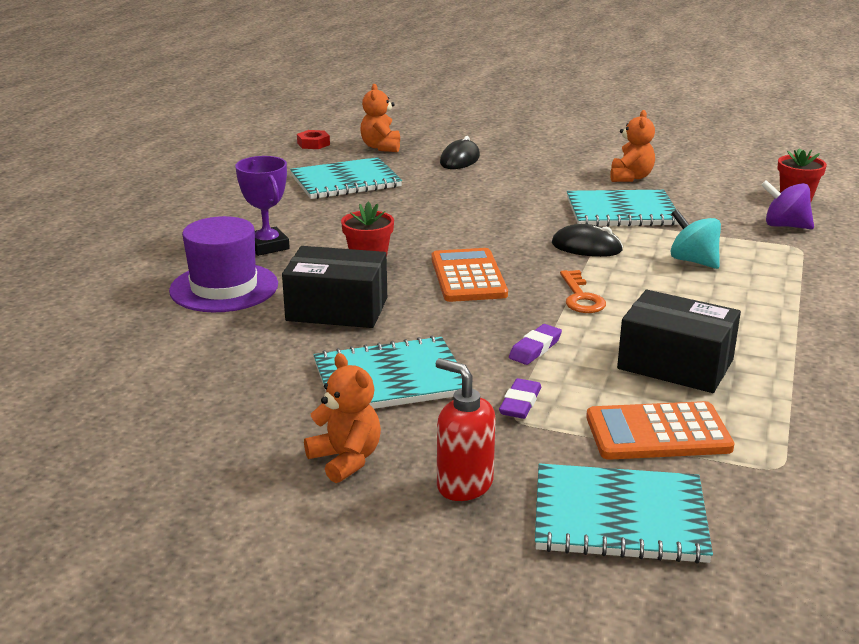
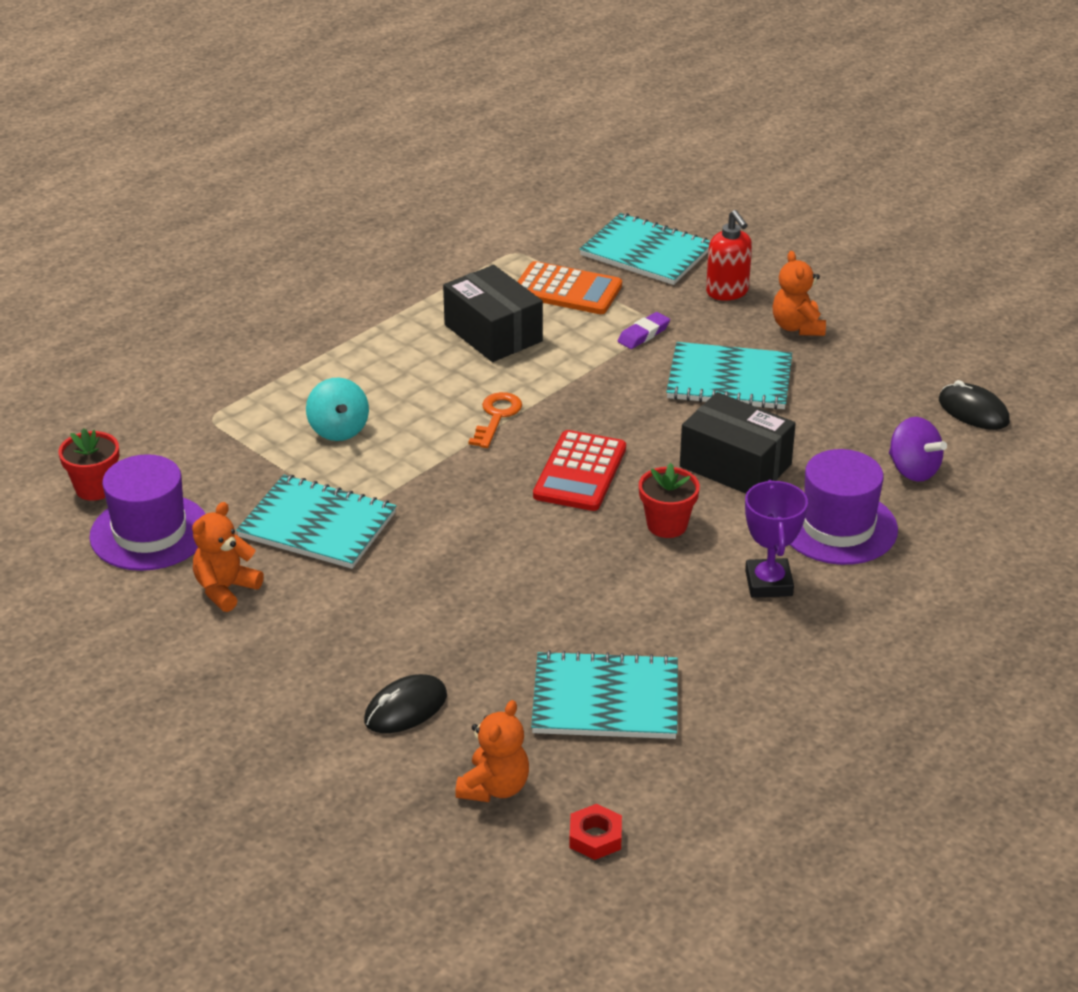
camera: 155 degrees left, 10 degrees up
orange calculator [431,248,508,302] -> red calculator [533,430,626,511]
purple eraser [509,324,562,365] -> none
black mouse [552,224,623,257] -> black mouse moved to [939,380,1010,430]
purple spinning top [761,180,814,229] -> purple spinning top moved to [889,417,947,482]
none -> purple hat [89,454,206,571]

